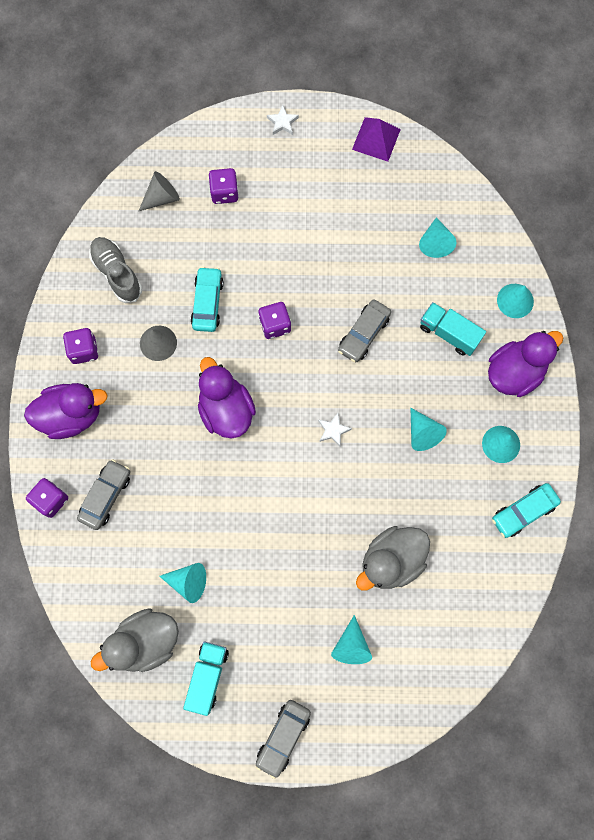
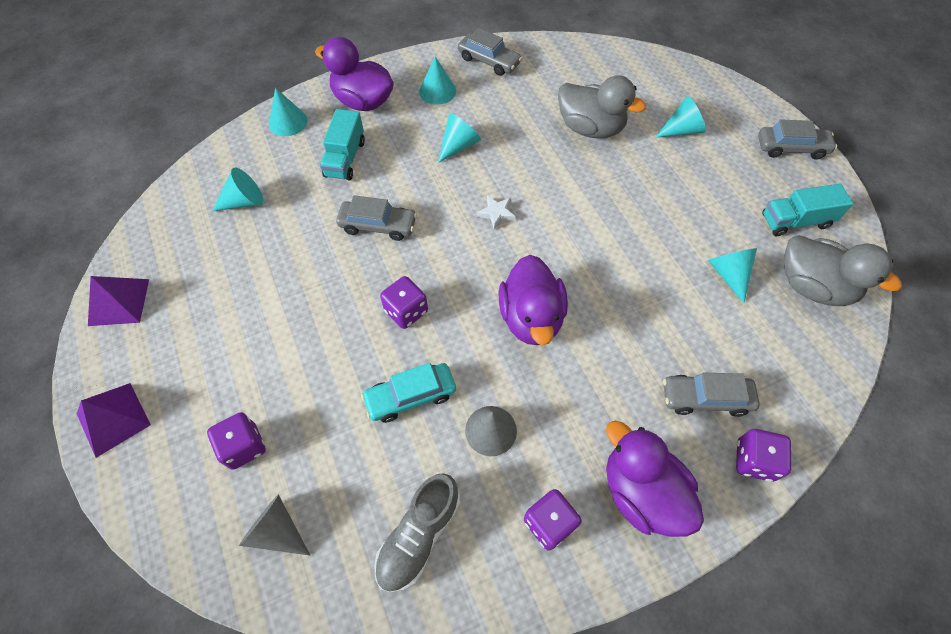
camera: 115 degrees left, 15 degrees down
purple duck [198,357,256,439] -> purple duck turned 45 degrees counterclockwise [499,255,568,345]
white star [267,105,299,135] -> purple pyramid [77,383,151,458]
turquoise car [492,483,561,538] -> grey car [458,28,522,76]

